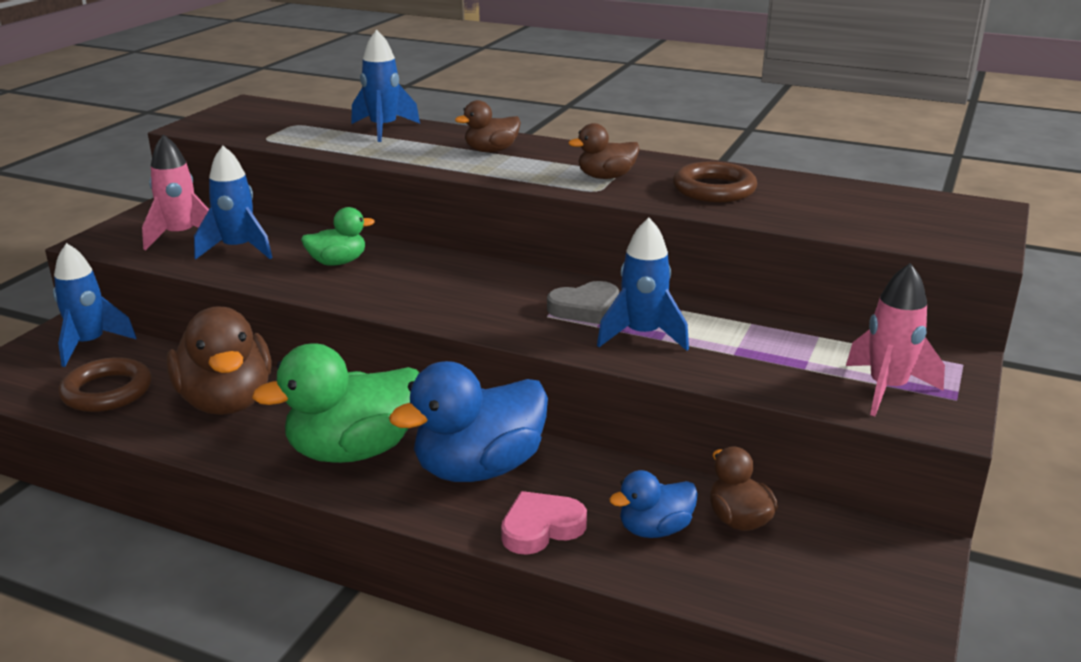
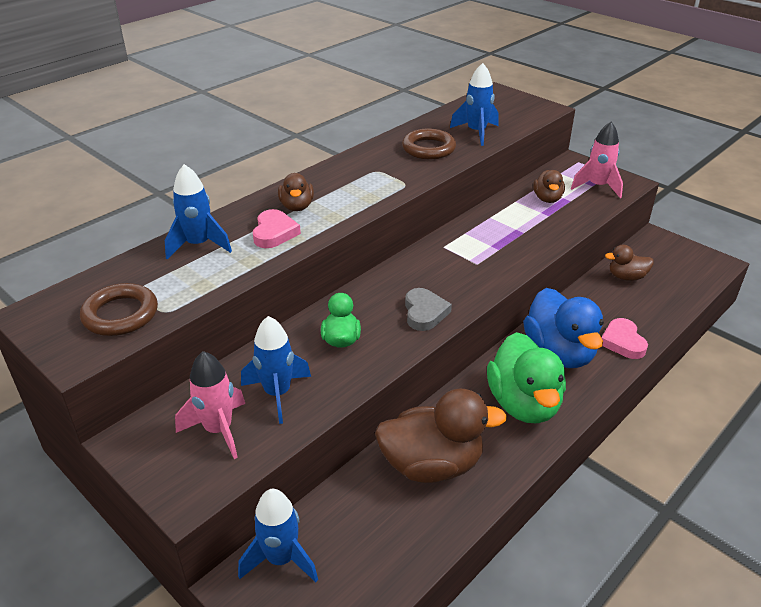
camera: 70 degrees left, 10 degrees up
brown ring [58,357,152,412] -> brown ring moved to [80,283,158,336]
grey heart [547,281,619,324] -> grey heart moved to [405,288,452,331]
brown duck [568,123,640,179] -> brown duck moved to [533,170,565,203]
blue rocket [597,218,689,351] -> blue rocket moved to [450,63,499,146]
blue duck [609,470,698,538] -> none
none -> pink heart [253,209,301,248]

